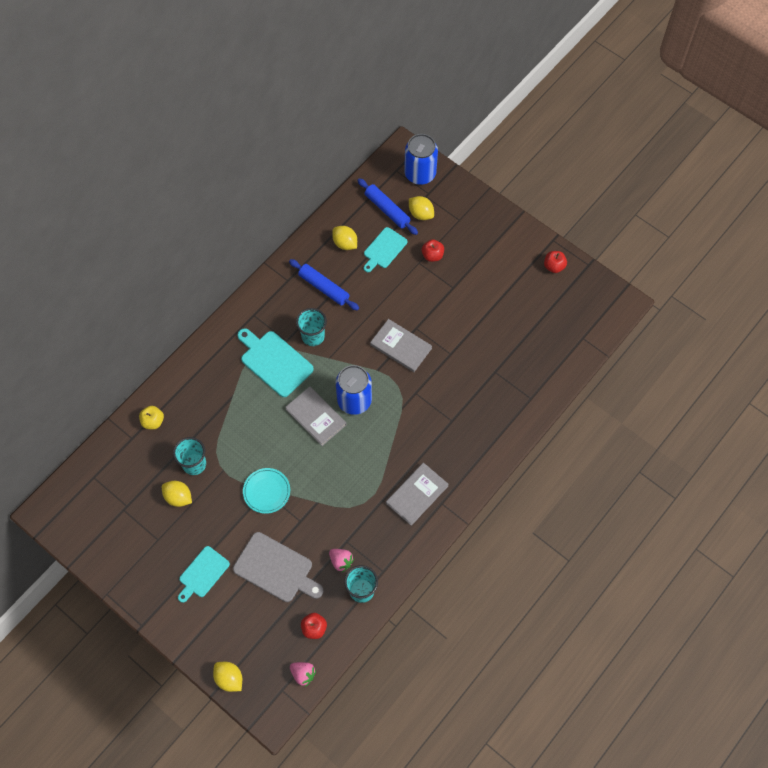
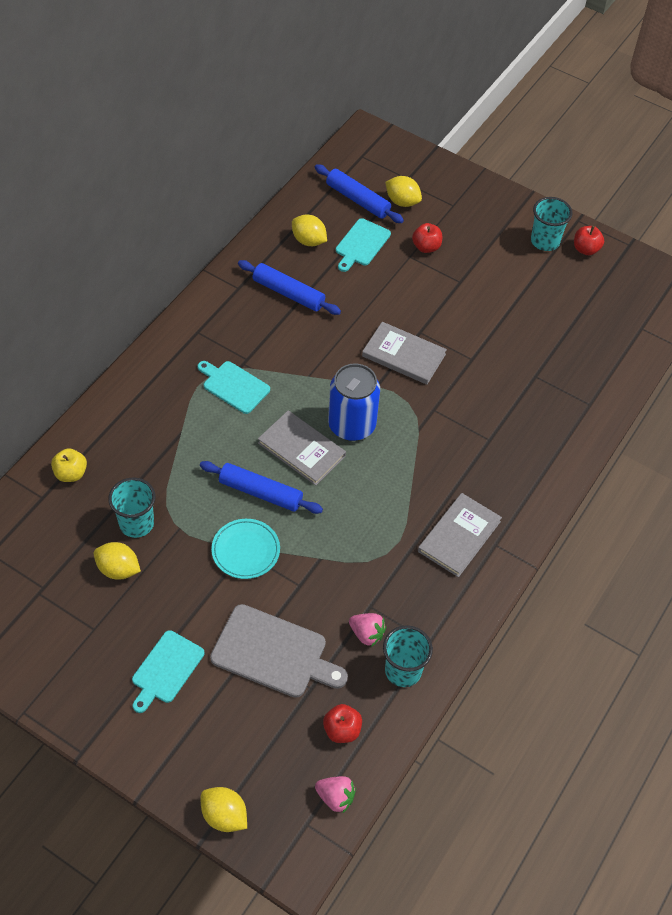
camera: 10 degrees left, 10 degrees down
turquoise cutting board [237,328,314,397] -> turquoise cutting board [197,361,270,414], size x0.66
turquoise cup [296,308,327,346] -> turquoise cup moved to [531,197,572,251]
blue can [404,134,438,185] -> none
none -> blue rolling pin [200,461,323,514]

